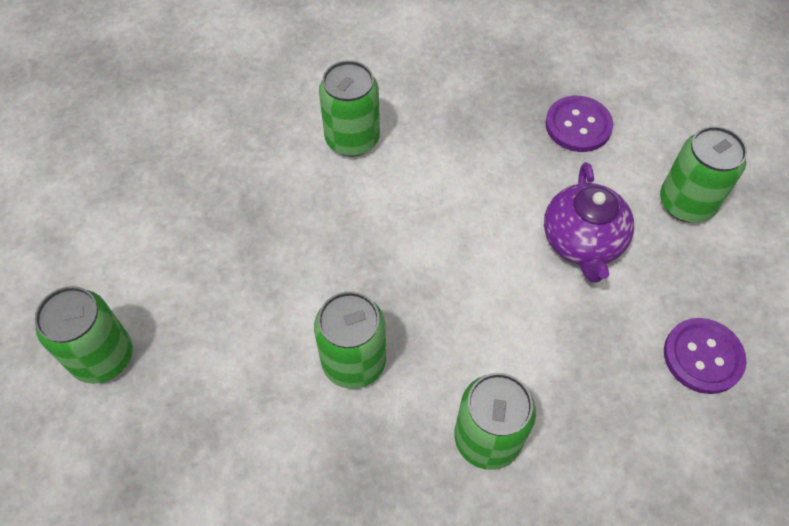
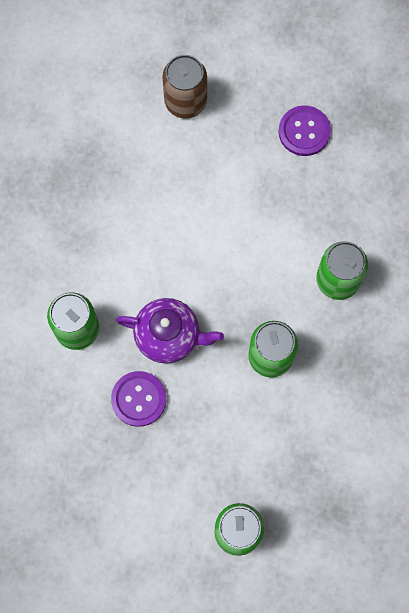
camera: 80 degrees left, 15 degrees up
purple teapot [544,162,634,283] -> purple teapot moved to [116,298,224,364]
purple button [545,96,613,152] -> purple button moved to [111,371,166,427]
green can [660,126,747,223] -> brown can [162,55,207,119]

